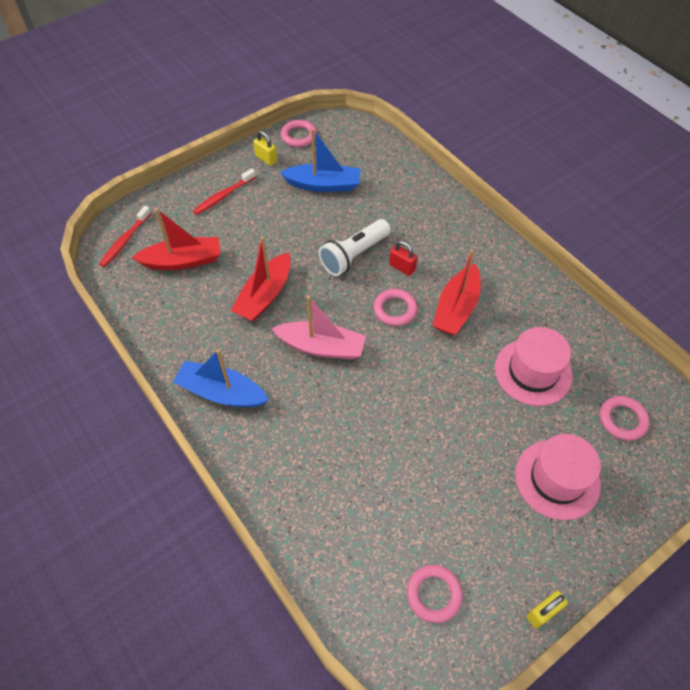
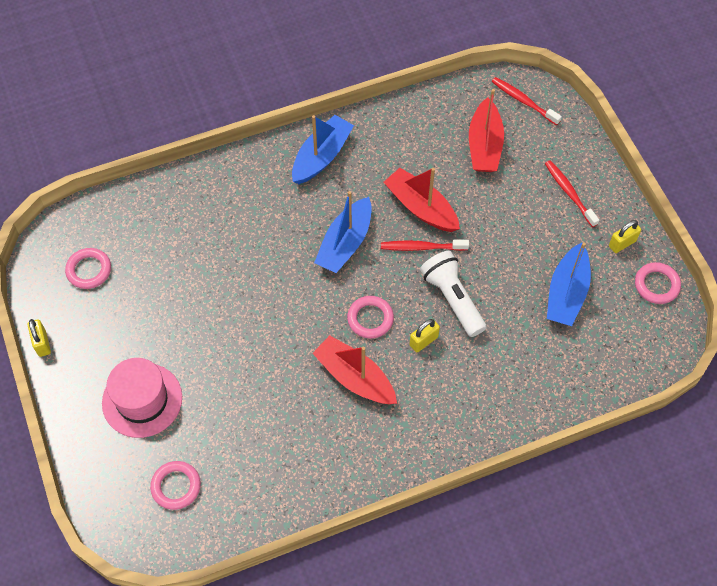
camera: 105 degrees right, 5 degrees up
pink boat [271,296,366,360] -> blue boat [314,191,372,273]
red padlock [389,241,417,276] -> yellow padlock [410,319,440,353]
pink hat [495,327,572,406] -> none
none -> red toothbrush [381,240,469,251]

